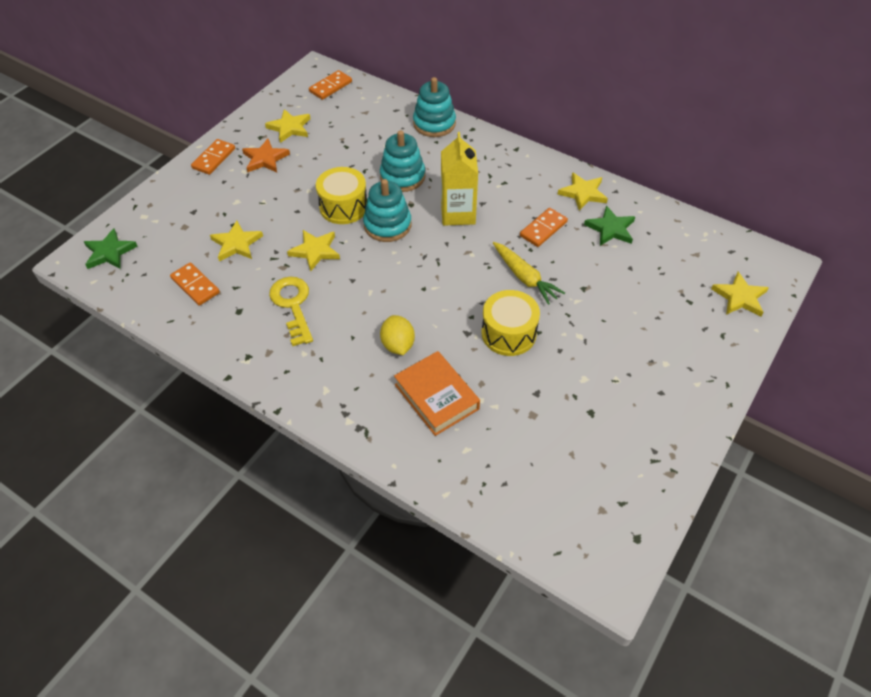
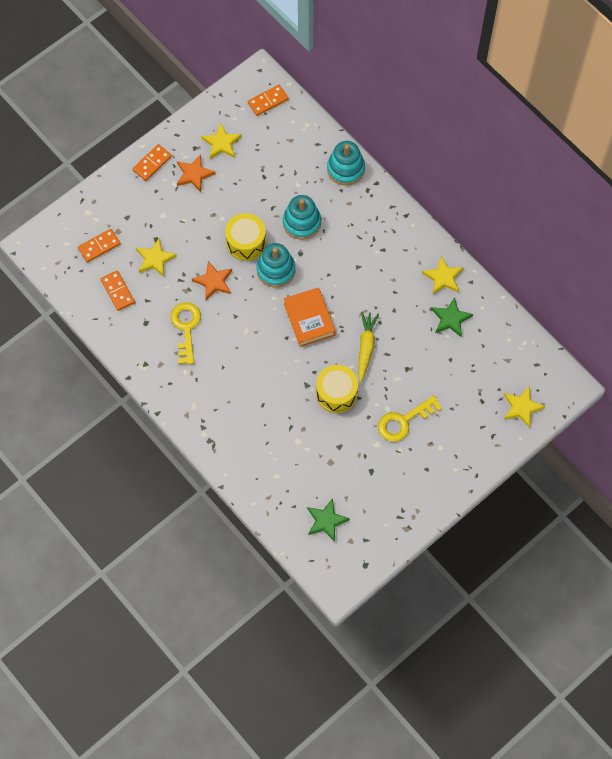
camera: 15 degrees right, 15 degrees up
green star [84,228,138,269] -> green star moved to [307,498,350,542]
yellow star [287,230,340,271] -> orange star [192,261,232,300]
yellow lemon [380,315,415,355] -> none
orange book [394,351,480,436] -> orange book moved to [283,287,336,347]
yellow carton [441,132,478,226] -> none
yellow carrot [493,242,565,305] -> yellow carrot turned 150 degrees counterclockwise [358,312,379,382]
orange domino [520,208,568,247] -> orange domino moved to [78,229,121,262]
none -> yellow key [378,395,442,442]

